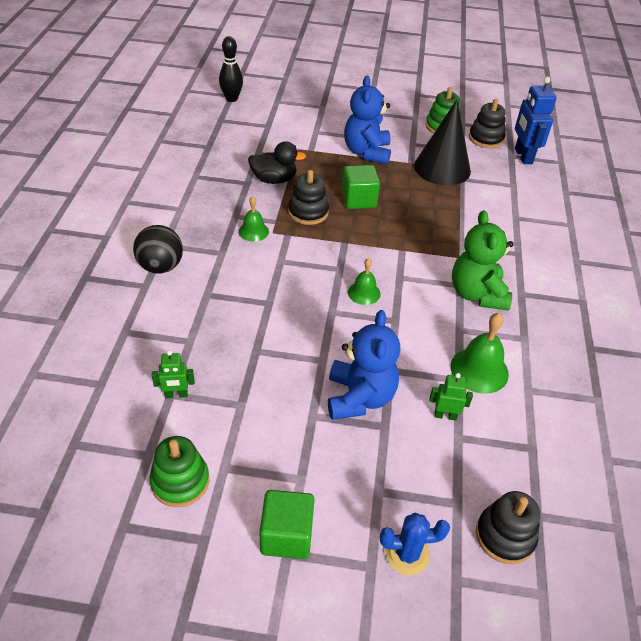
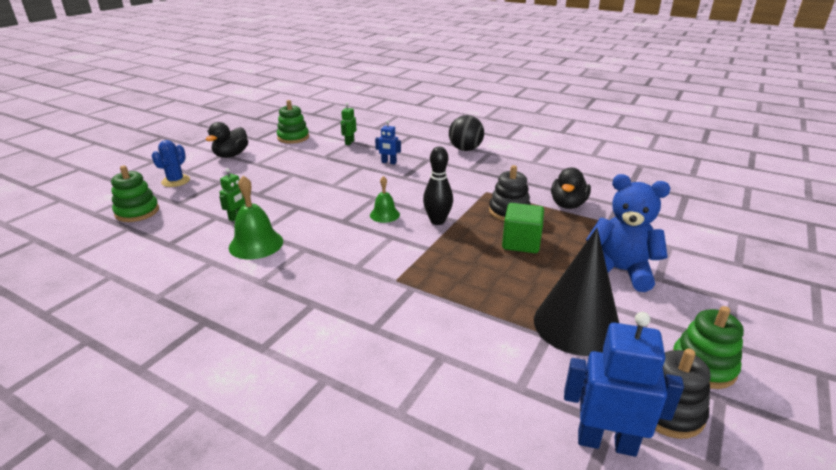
camera: 115 degrees right, 15 degrees down
black bowling pin [219,36,243,102] -> black bowling pin moved to [423,147,453,225]
green bell [238,196,269,242] -> none
green cube [259,490,315,559] -> black duck [206,122,248,158]
blue teddy bear [328,310,400,420] -> none
green teddy bear [452,210,514,311] -> none
black stacking toy [476,491,540,564] -> green stacking toy [111,166,159,222]
none -> blue robot [375,120,401,164]

